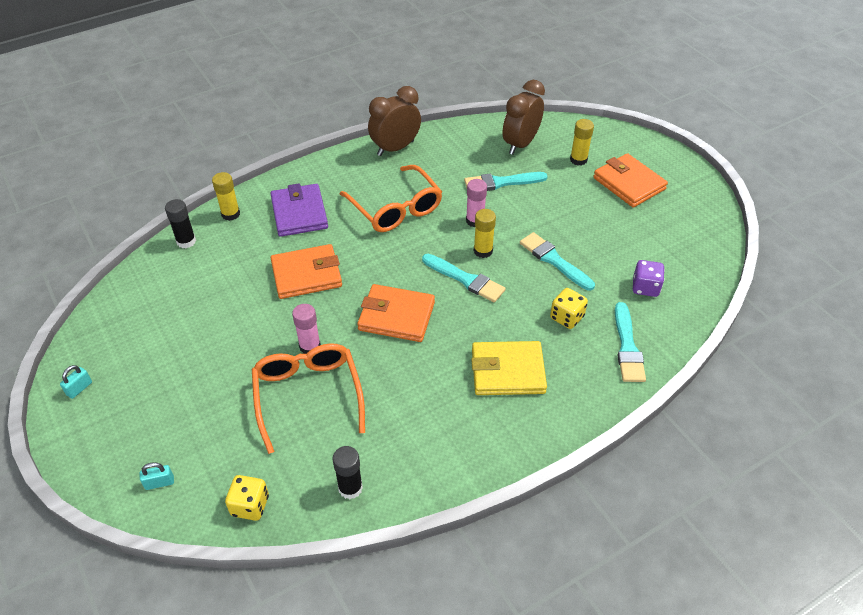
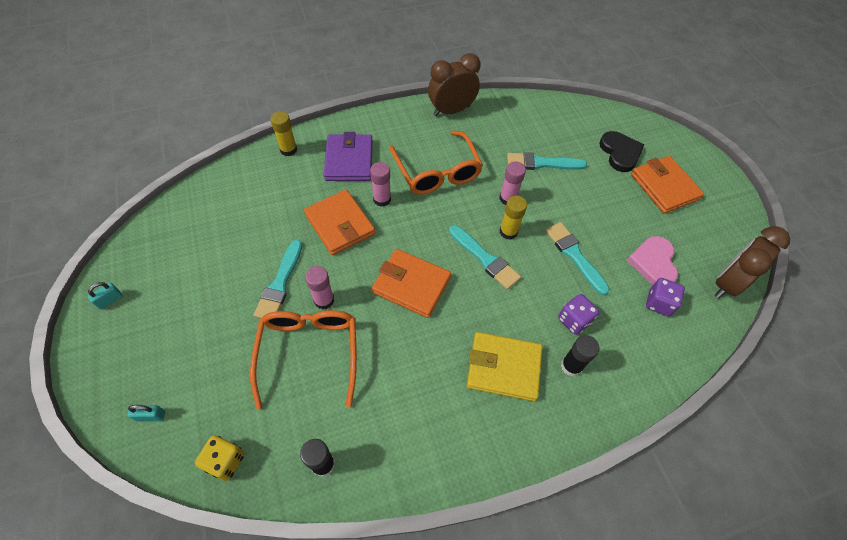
camera: 10 degrees right, 10 degrees up
black glue stick [165,199,196,248] -> black glue stick moved to [561,335,599,377]
orange wallet [271,244,342,299] -> orange wallet turned 60 degrees clockwise [304,190,375,255]
brown clock [503,80,545,155] -> brown clock moved to [715,226,790,298]
yellow dice [550,288,588,329] -> purple dice [558,294,599,335]
yellow glue stick [570,119,594,166] -> black heart [599,131,644,172]
turquoise brush [615,302,646,382] -> turquoise brush moved to [254,240,302,319]
none -> pink glue stick [370,162,391,207]
none -> pink heart [627,236,678,285]

